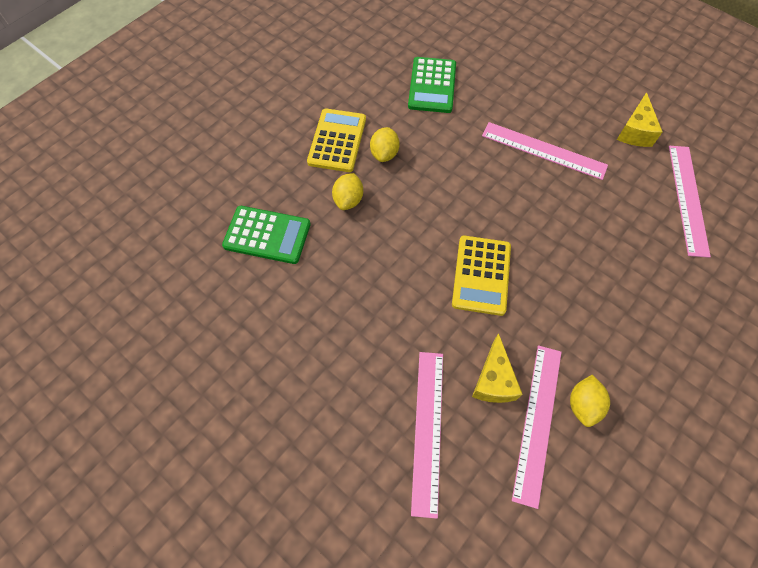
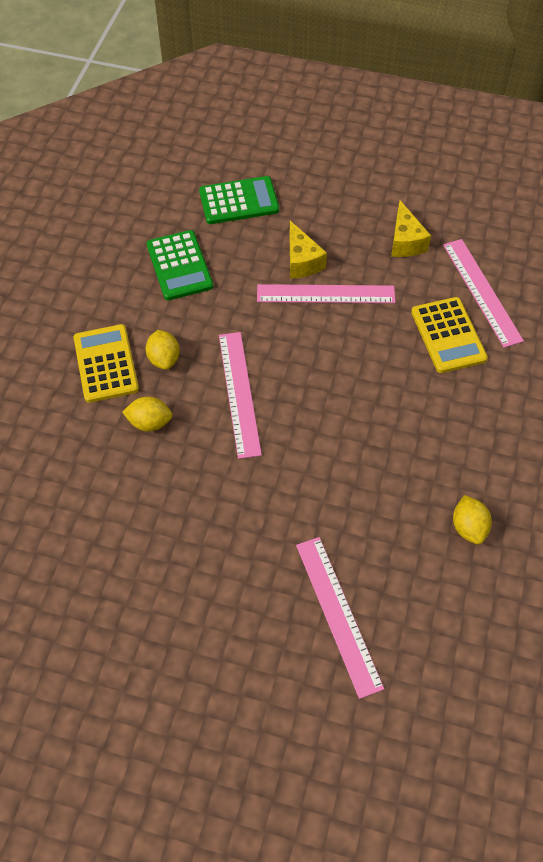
camera: 25 degrees left, 5 degrees down
green calculator [222,206,311,264] -> green calculator moved to [199,176,279,224]
yellow lemon [332,173,363,210] -> yellow lemon turned 75 degrees counterclockwise [122,397,173,431]
yellow calculator [452,235,511,316] -> yellow calculator moved to [411,297,488,373]
yellow cheese [472,333,523,403] -> yellow cheese moved to [289,221,327,279]
pink ruler [512,346,562,509] -> pink ruler moved to [219,332,262,459]

